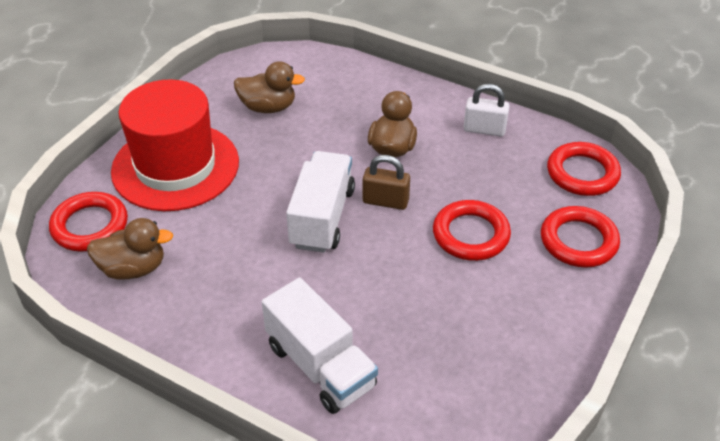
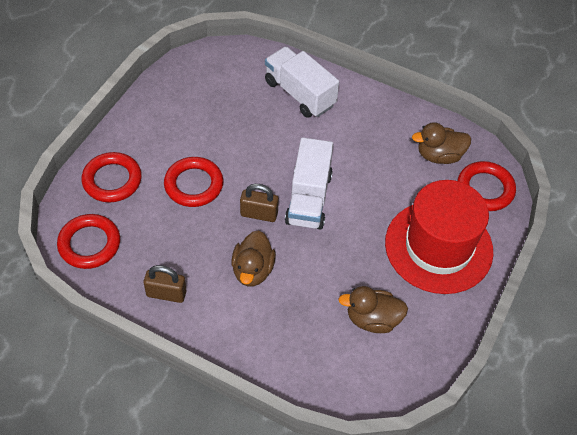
camera: 175 degrees right, 10 degrees up
white padlock [464,84,510,136] -> brown padlock [144,265,187,303]

